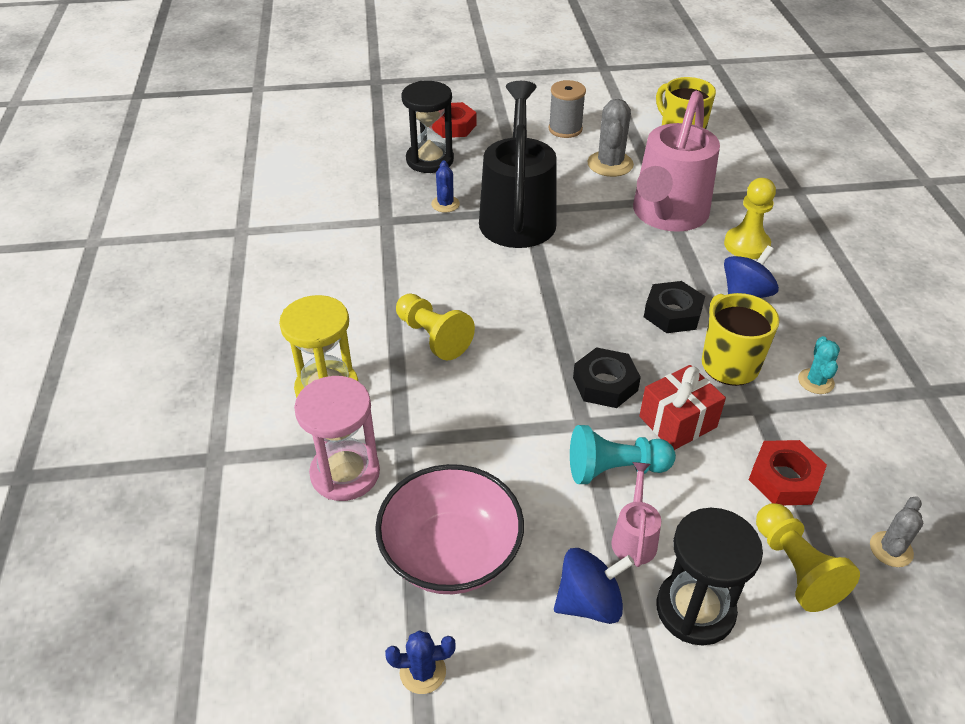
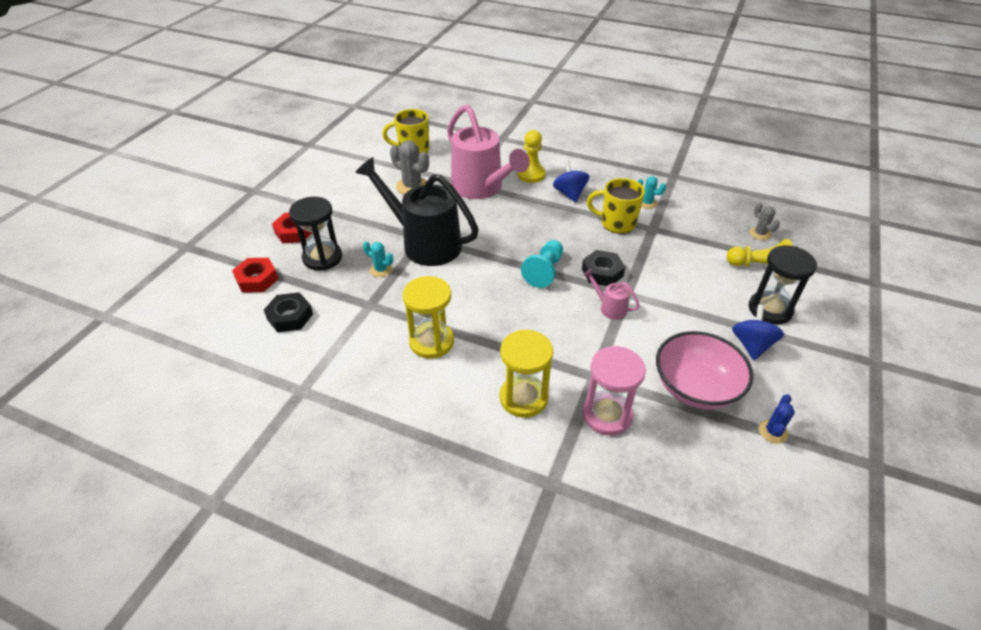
camera: 60 degrees left, 0 degrees up
yellow pawn [396,294,475,360] -> none
blue cactus [431,161,460,213] -> turquoise cactus [363,241,393,277]
grey spool [548,80,586,138] -> none
turquoise pawn [570,425,676,484] -> turquoise pawn moved to [521,240,563,288]
pink watering can [611,462,661,567] -> pink watering can moved to [583,269,640,320]
red gift [639,365,726,450] -> none
black nut [644,281,705,333] -> black nut moved to [264,292,313,332]
red nut [749,440,827,505] -> red nut moved to [232,258,278,293]
none -> yellow hourglass [403,276,454,359]

